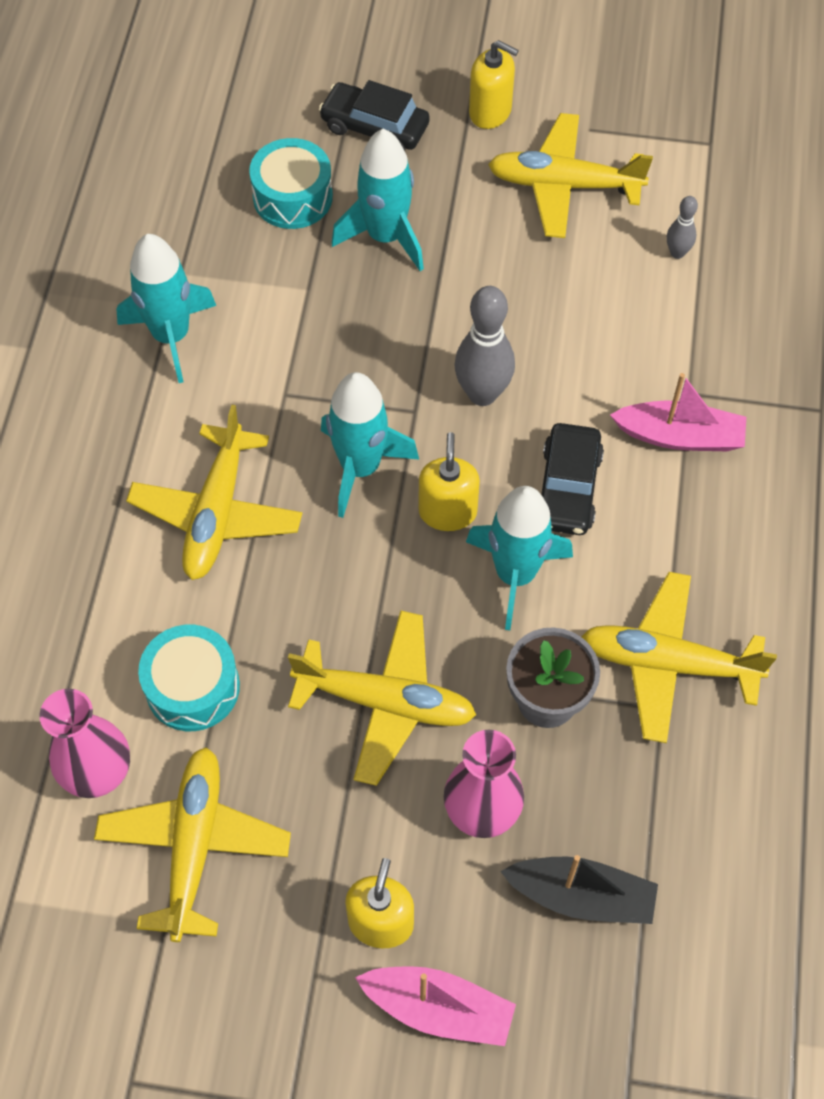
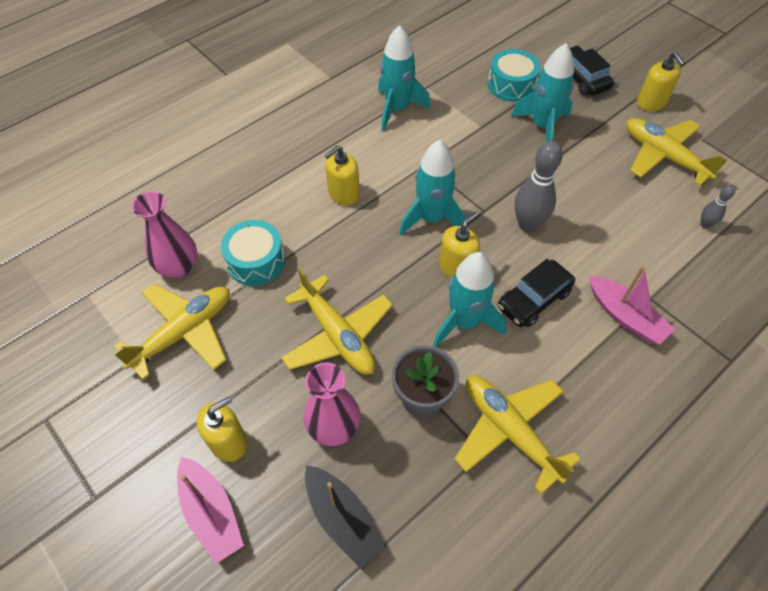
camera: 40 degrees right, 5 degrees down
yellow plane [126,404,302,580] -> yellow soap dispenser [325,145,360,205]

